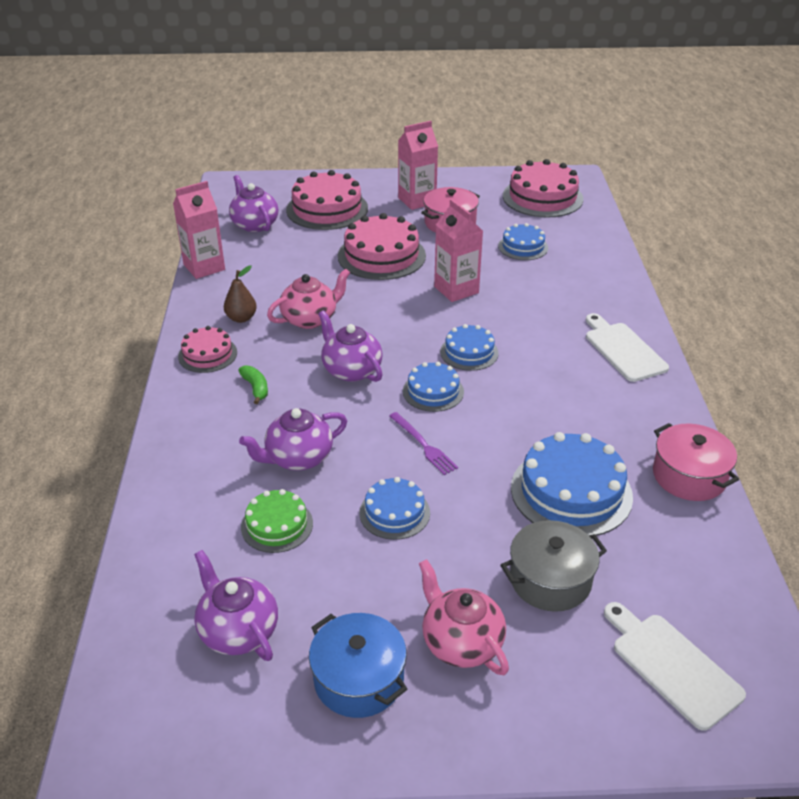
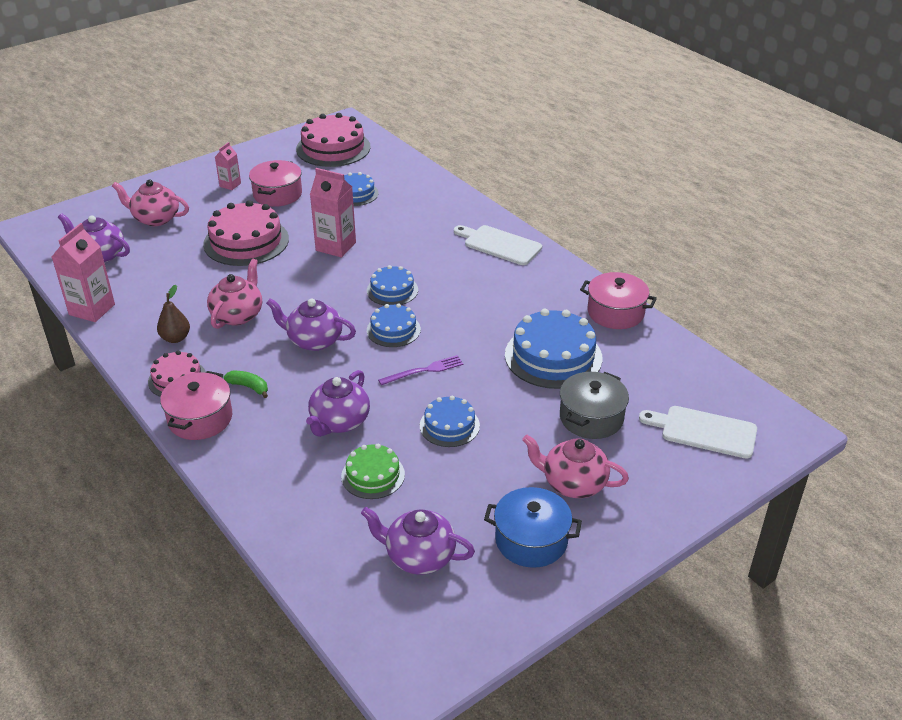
camera: 35 degrees left, 0 degrees up
pink cake [286,170,368,230] -> pink teapot [112,180,189,226]
purple fork [389,412,458,475] -> purple fork turned 45 degrees counterclockwise [378,355,464,385]
pink carton [398,121,438,210] -> pink carton [215,142,241,190], size x0.56
none -> pink pot [160,371,232,440]

